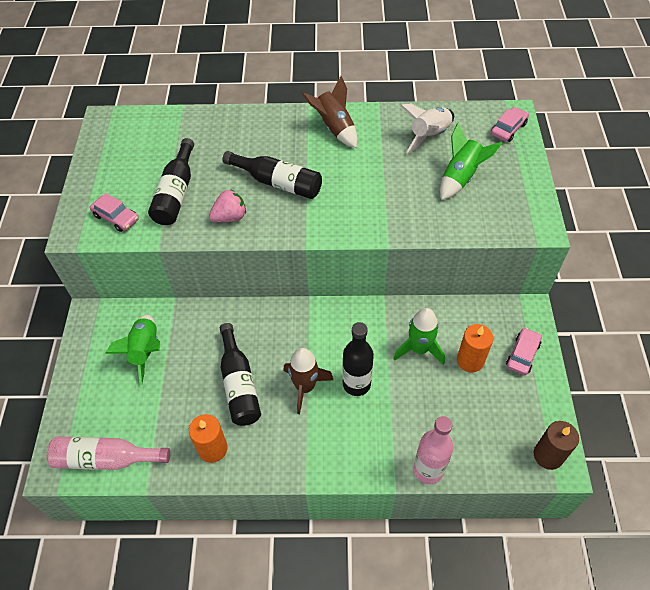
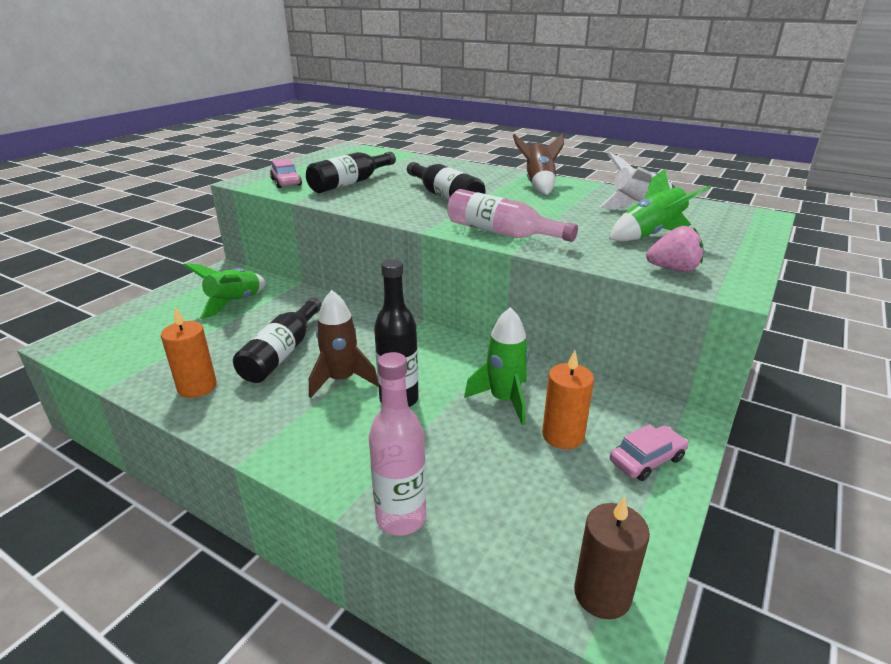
camera: 30 degrees right, 25 degrees down
pink bottle [47,436,170,470] -> pink bottle moved to [447,189,578,242]
pink strawberry [209,189,246,222] -> pink strawberry moved to [646,226,703,272]
pink car [491,107,529,142] -> none

